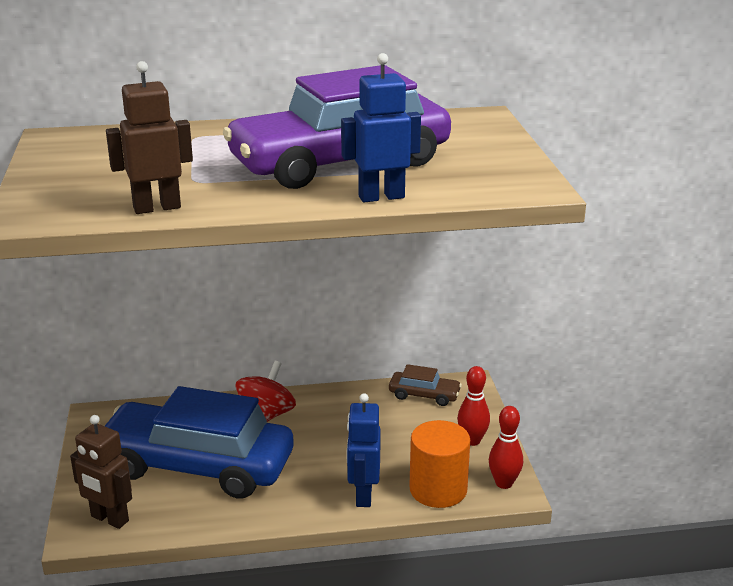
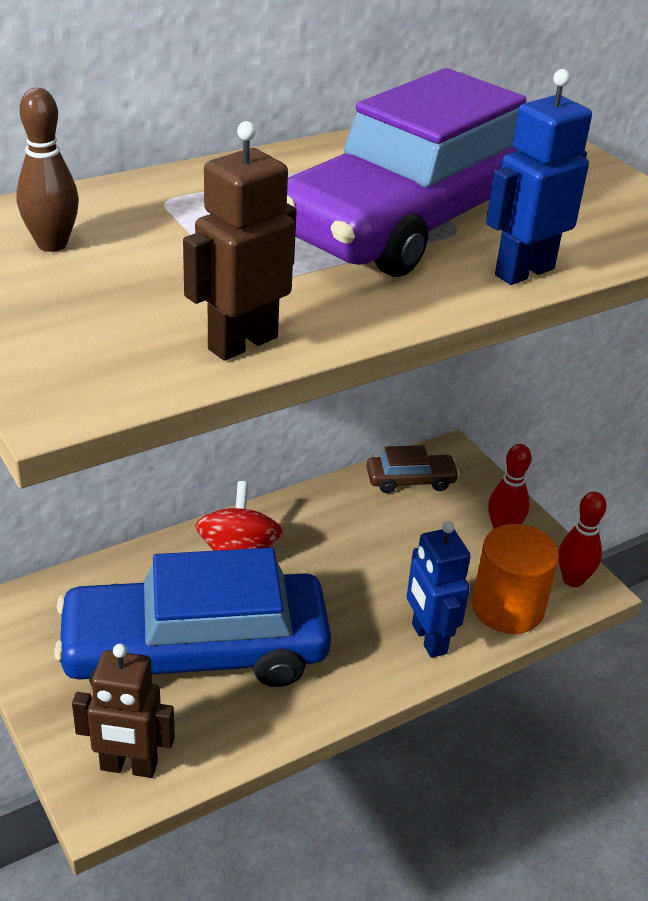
camera: 25 degrees left, 10 degrees up
none -> brown bowling pin [16,88,79,252]

